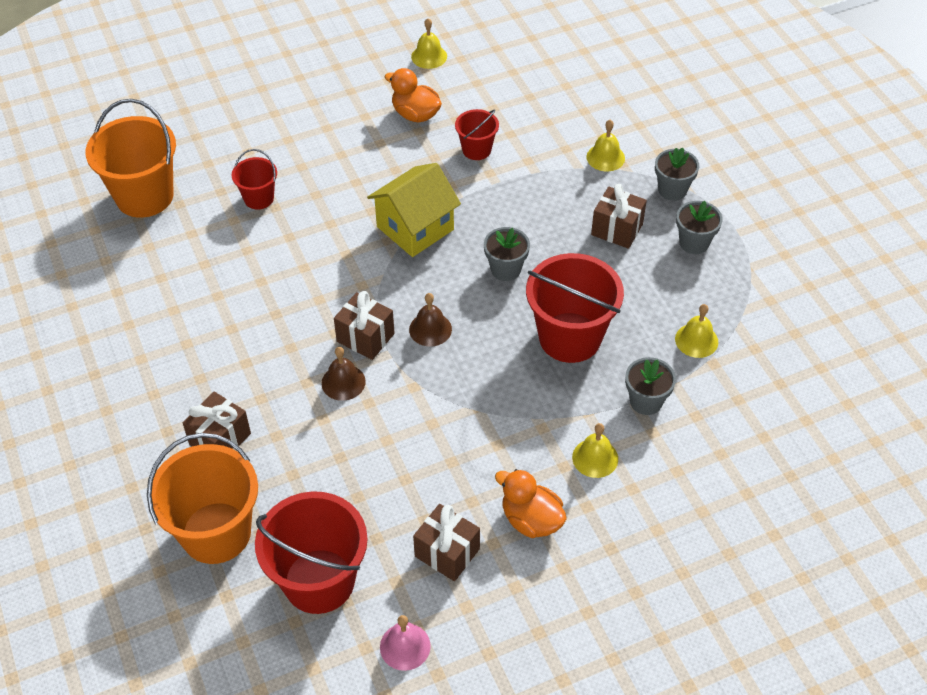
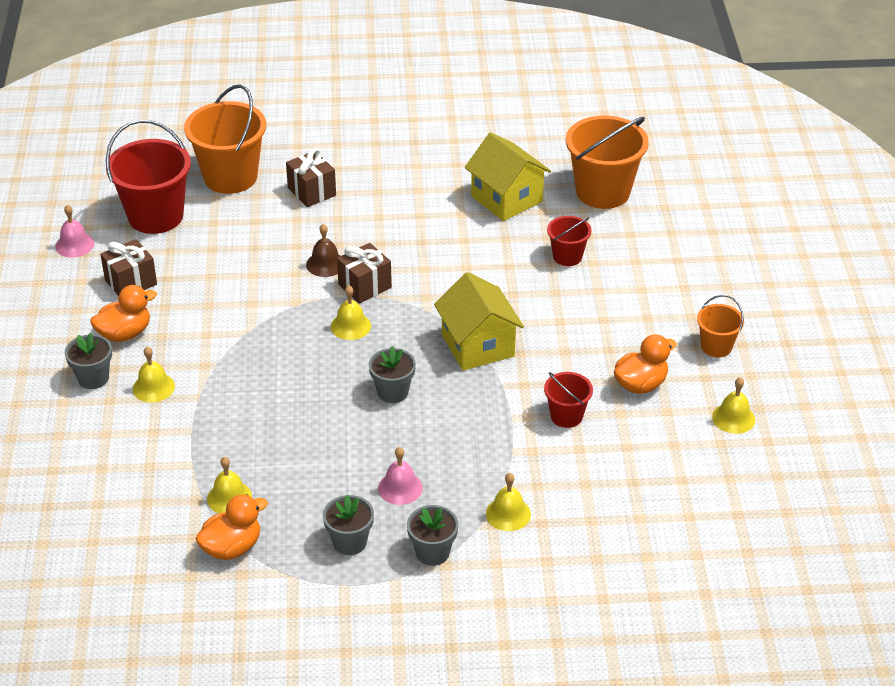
camera: 110 degrees right, 10 degrees down
brown bell [409,293,452,347] -> yellow bell [331,286,371,340]
red bucket [526,253,624,363] -> none
brown gift [591,184,647,249] -> pink bell [378,447,423,505]
grey flower pot [625,357,676,415] -> grey flower pot moved to [65,333,112,389]
none -> orange duck [195,494,268,560]
none -> yellow house [465,132,551,221]
none -> orange bucket [697,295,744,357]

